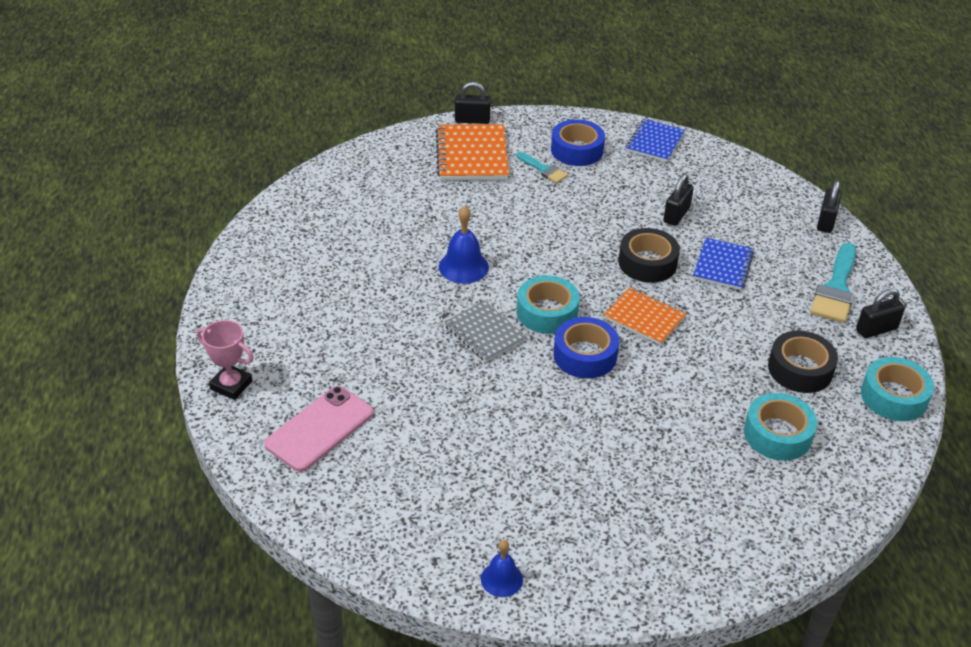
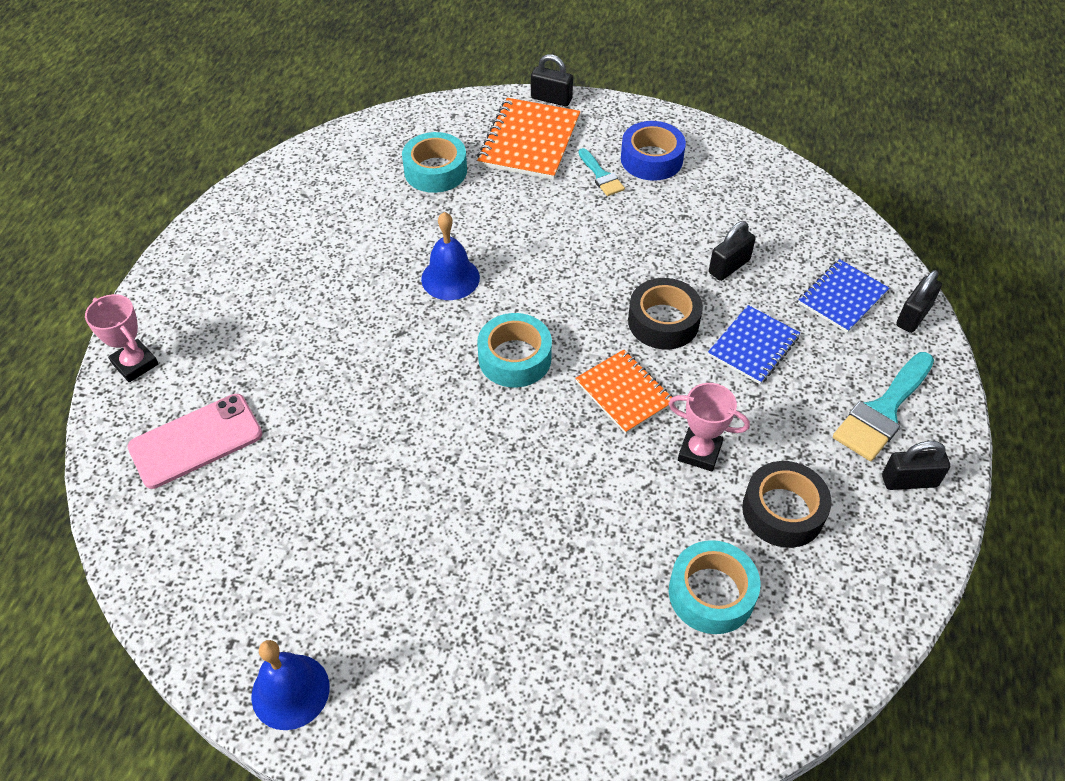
camera: 20 degrees right, 10 degrees up
grey notebook [444,300,527,362] -> none
blue bell [481,540,523,597] -> blue bell [251,640,330,730], size x1.53
blue tape [553,317,619,379] -> none
blue notebook [626,119,685,162] -> blue notebook moved to [798,259,889,333]
turquoise tape [861,357,934,421] -> turquoise tape moved to [402,132,467,193]
none -> pink trophy [668,383,750,472]

